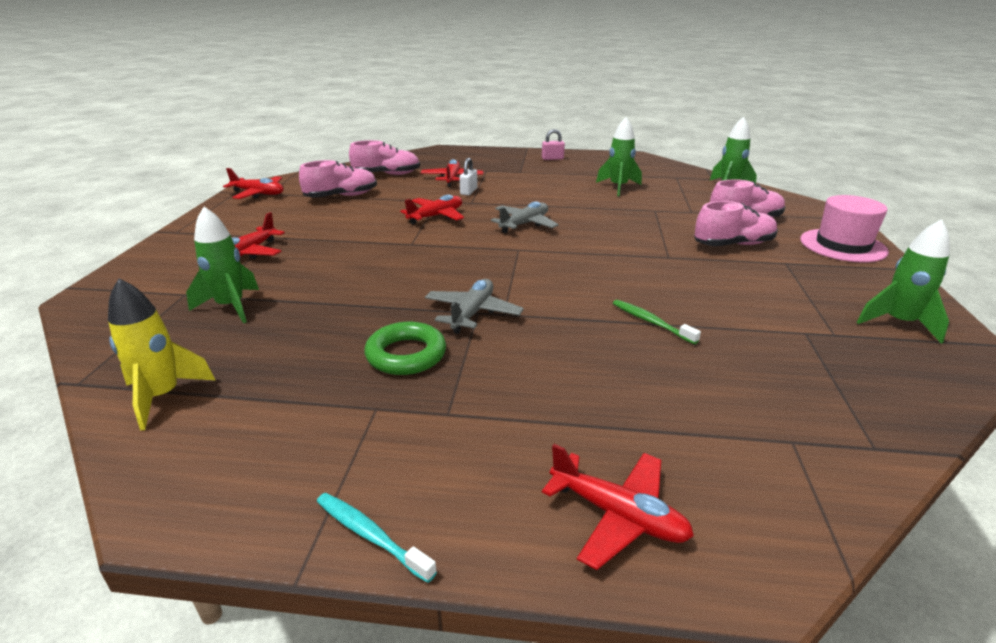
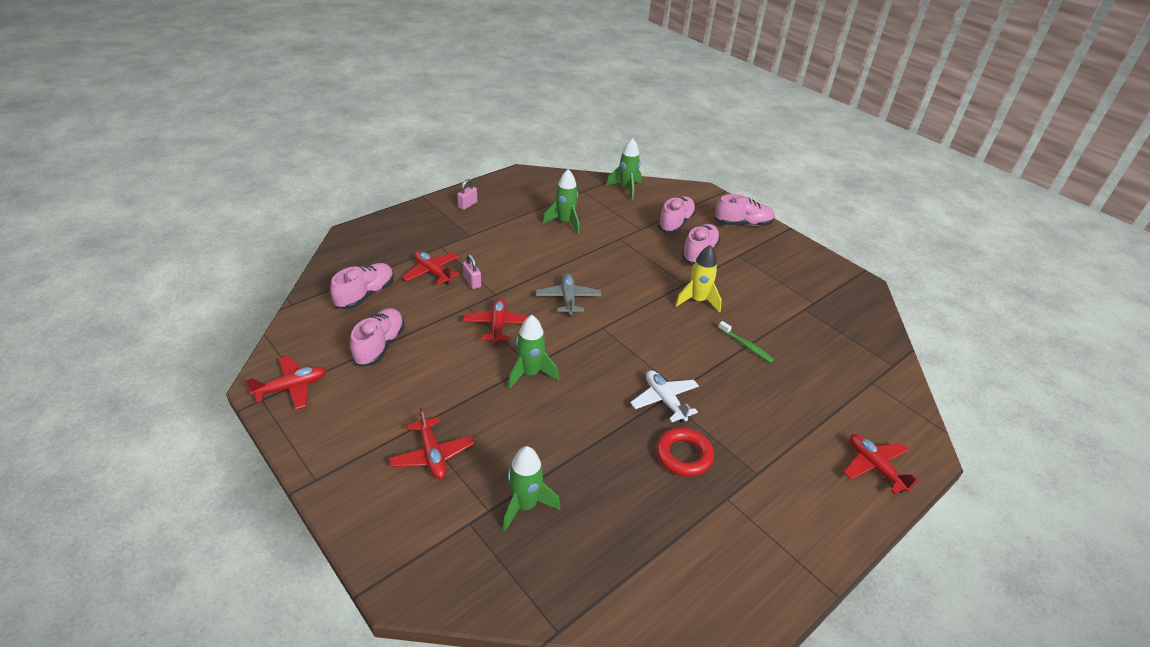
camera: 50 degrees left, 10 degrees up
yellow rocket [108,278,215,430] -> yellow rocket moved to [675,245,722,312]
turquoise toothbrush [317,493,437,583] -> none
green ring [364,322,446,375] -> red ring [656,428,714,477]
grey plane [425,279,524,334] -> white plane [630,370,699,422]
white padlock [460,158,477,195] -> pink padlock [463,254,481,289]
red plane [542,444,694,570] -> red plane turned 105 degrees counterclockwise [844,434,918,494]
green toothbrush [613,300,701,344] -> green toothbrush turned 135 degrees counterclockwise [718,321,774,363]
pink hat [800,195,889,262] -> pink shoe [715,194,775,226]
green rocket [857,219,950,344] -> green rocket moved to [508,315,559,389]

